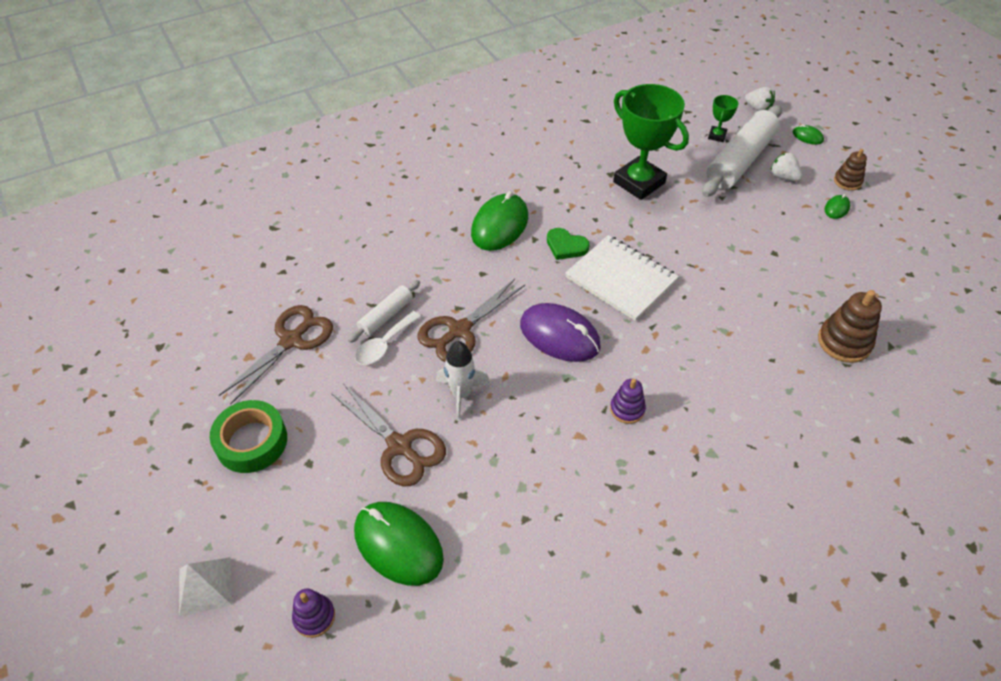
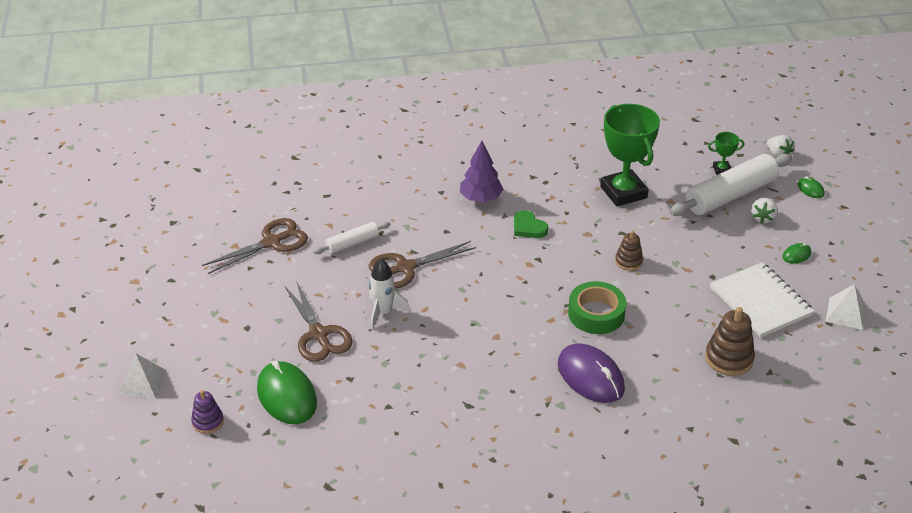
camera: 20 degrees right, 10 degrees down
green tape [210,400,287,473] -> green tape moved to [568,281,626,334]
white spoon [355,311,421,365] -> none
green mouse [471,191,528,251] -> purple tree [460,141,503,202]
purple mouse [520,303,601,362] -> purple mouse moved to [558,343,625,403]
white notebook [565,235,679,321] -> white notebook moved to [710,262,815,338]
purple stacking toy [610,379,646,424] -> none
green trophy [708,95,738,142] -> green trophy turned 45 degrees clockwise [708,132,744,175]
white strawberry [771,153,802,181] -> white strawberry turned 135 degrees counterclockwise [751,198,778,224]
brown stacking toy [834,149,867,191] -> brown stacking toy moved to [615,230,643,271]
none -> white pyramid [826,284,866,330]

